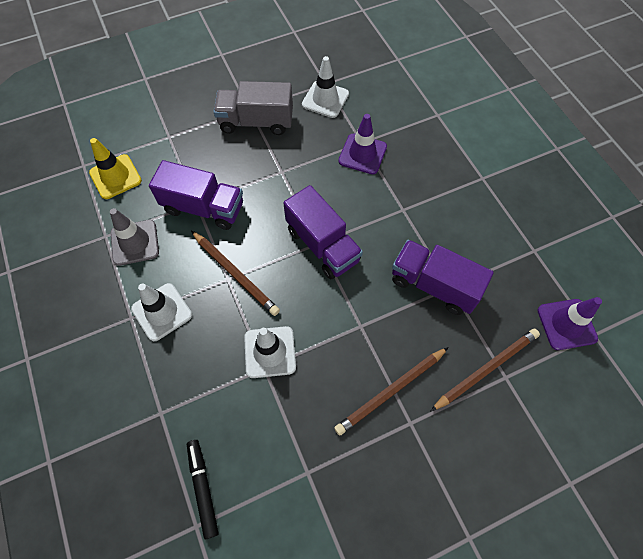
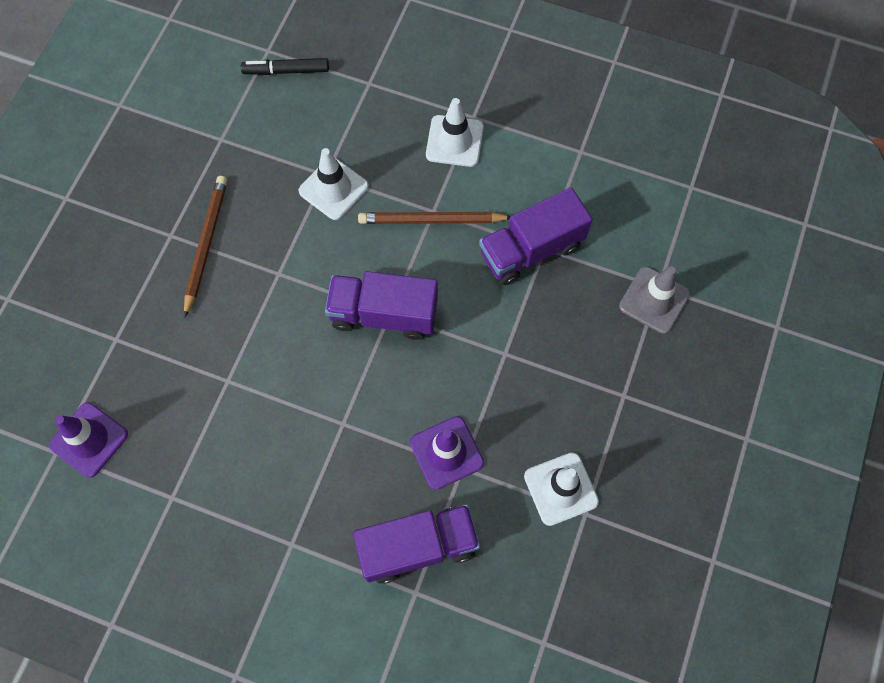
camera: 135 degrees right, 5 degrees up
yellow traffic cone [89,138,142,199] -> none
grey traffic cone [110,208,159,266] -> grey traffic cone moved to [619,266,690,334]
black marker [187,440,219,539] -> black marker turned 150 degrees clockwise [241,58,329,75]
grey truck [214,81,293,135] -> none
purple truck [392,240,494,315] -> purple truck moved to [353,504,480,584]
brown pencil [431,328,540,411] -> none

